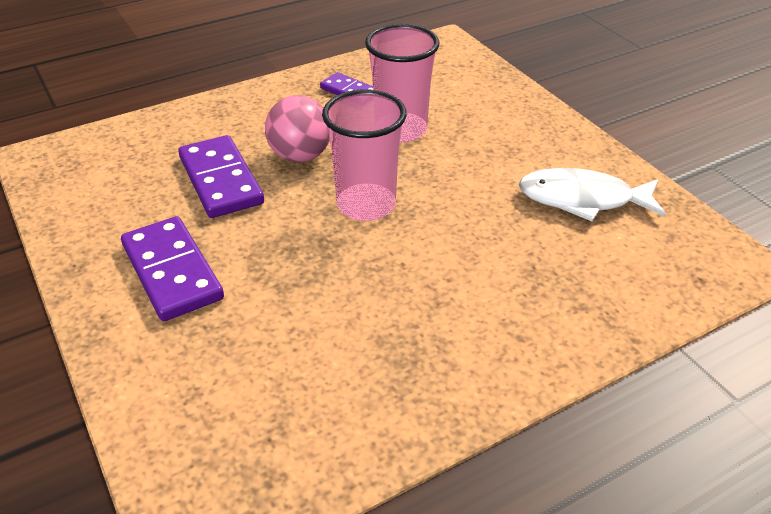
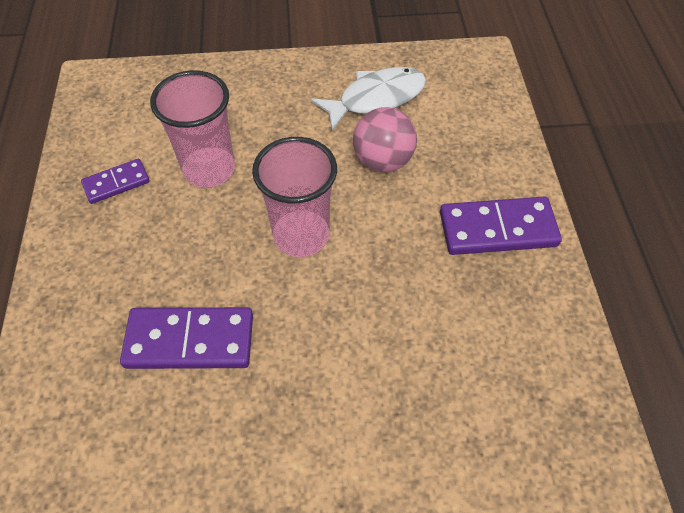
camera: 65 degrees left, 15 degrees up
purple domino [121,216,224,321] -> purple domino moved to [440,197,562,255]
pink ball [265,95,330,162] -> pink ball moved to [353,107,417,172]
white fish [519,168,666,221] -> white fish turned 150 degrees counterclockwise [311,67,426,131]

